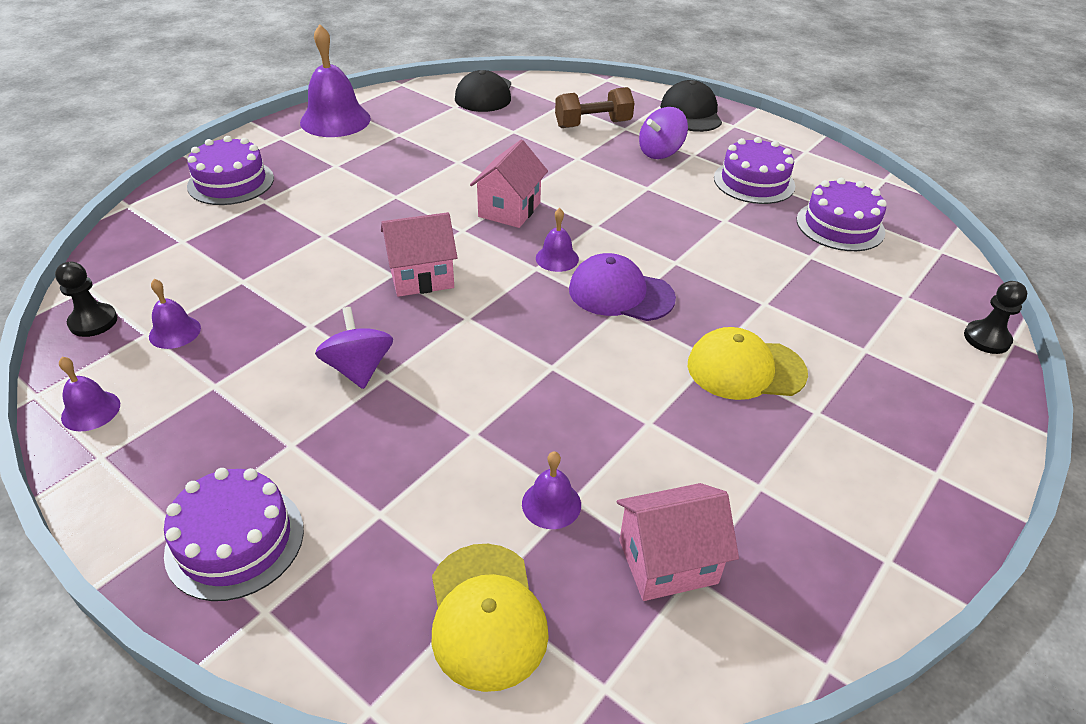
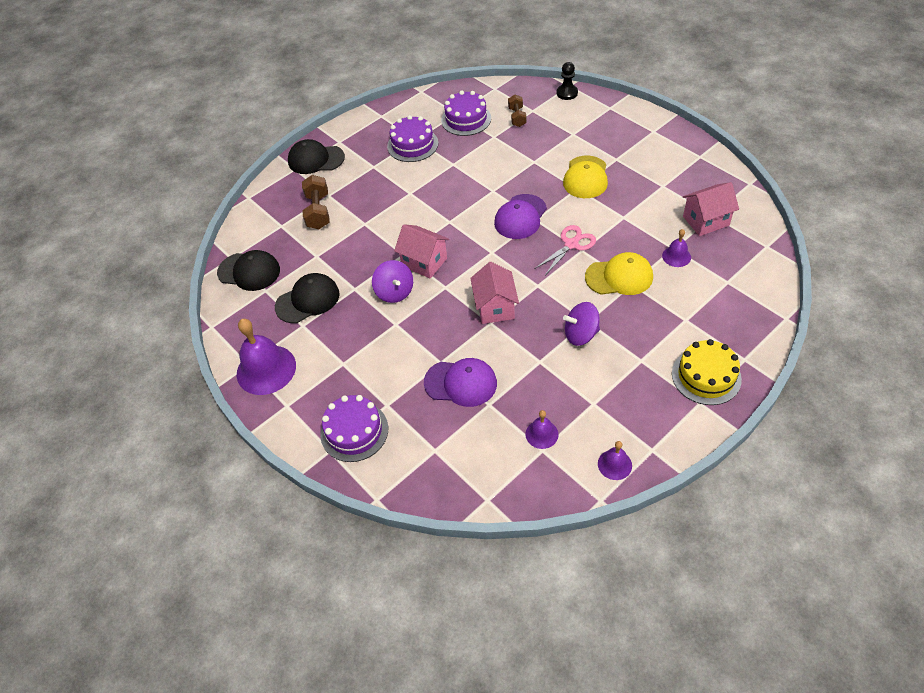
camera: 75 degrees left, 10 degrees up
black pawn [55,262,117,337] -> none
purple cake [164,468,304,601] -> yellow cake [672,339,742,405]
yellow cap [432,544,549,692] -> yellow cap moved to [585,252,653,295]
purple bell [536,208,579,272] -> none
pink house [617,483,739,601] -> pink house turned 75 degrees clockwise [683,182,739,236]
purple spinning top [639,107,688,159] -> purple spinning top moved to [372,260,413,303]
none -> black cap [275,273,340,323]
none -> purple cap [424,358,497,407]
none -> brown dumbbell [508,95,526,127]
none -> pink scissors [536,225,596,275]

